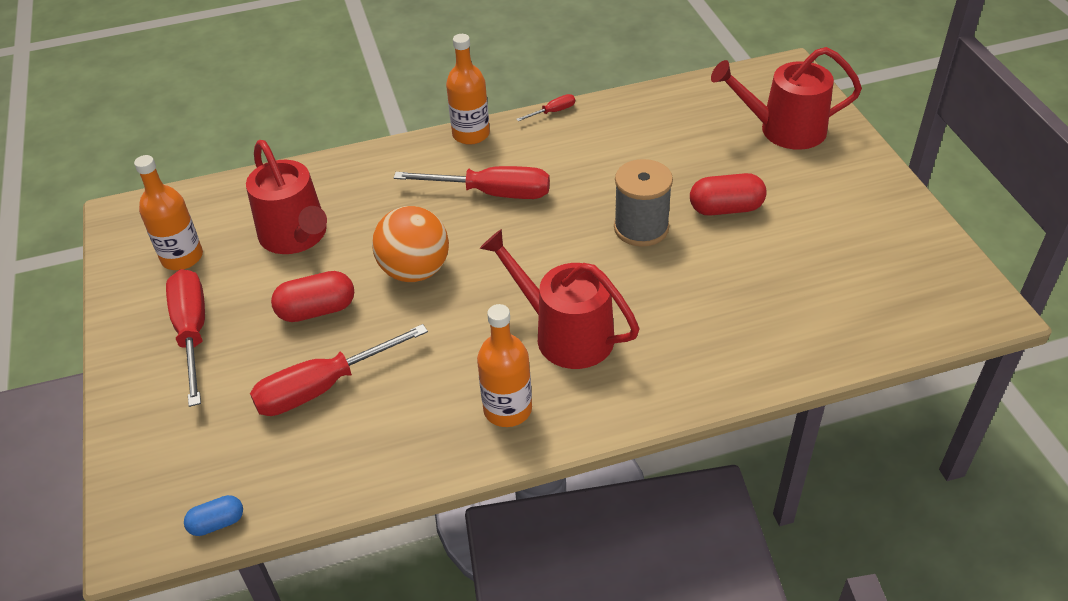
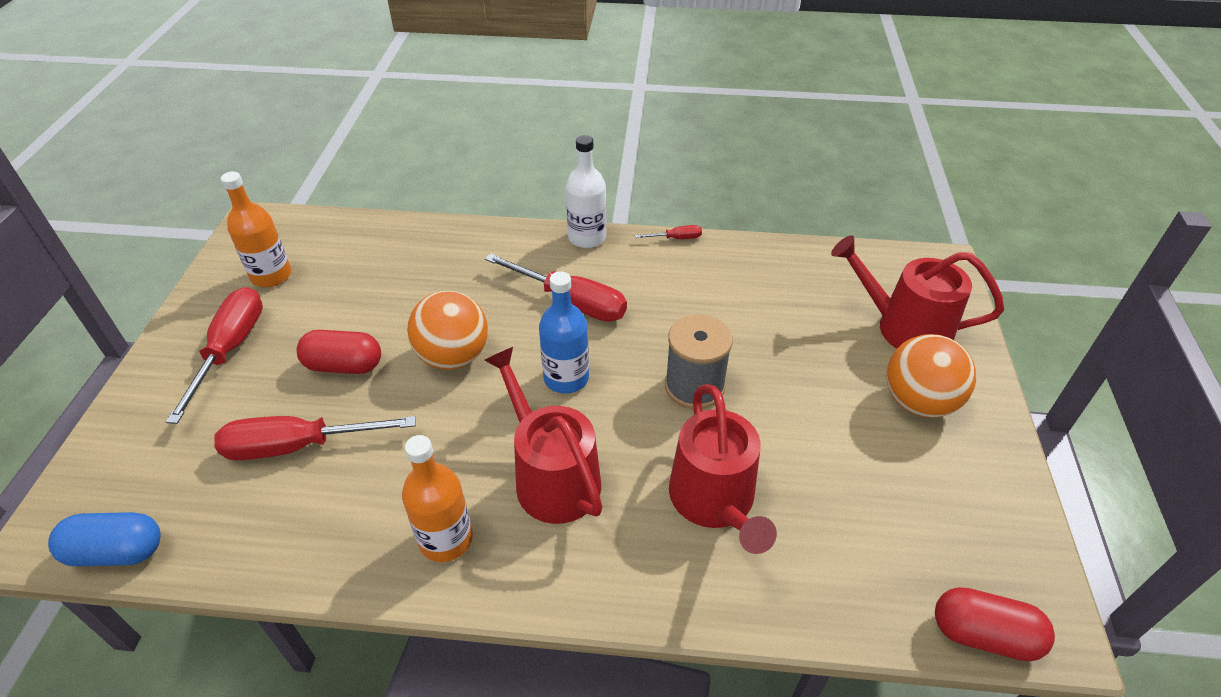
camera: 20 degrees right, 0 degrees up
blue capsule [184,495,243,536] -> blue capsule [48,512,161,566], size x1.67
red watering can [246,140,327,254] -> red watering can moved to [669,384,777,554]
orange bottle [446,34,490,145] -> white bottle [566,135,606,248]
red capsule [690,173,767,216] -> red capsule moved to [935,587,1055,662]
none -> blue bottle [539,271,589,394]
none -> orange ball [886,334,976,418]

